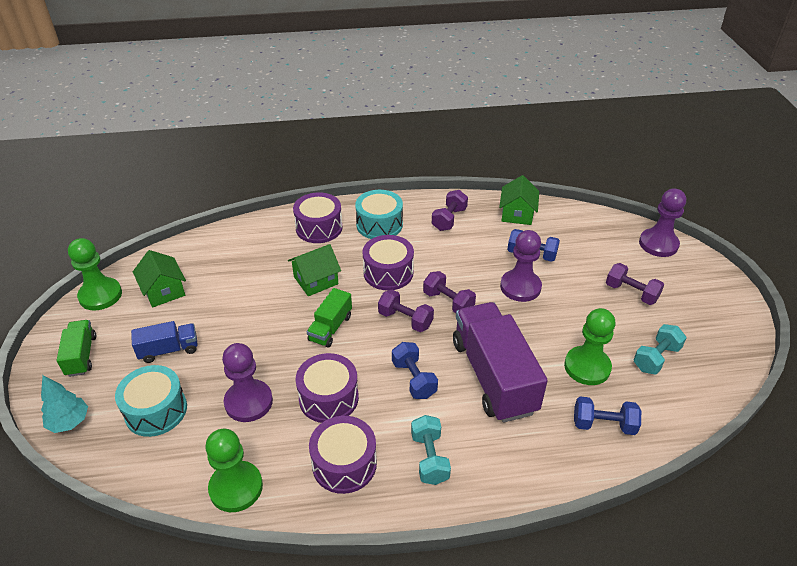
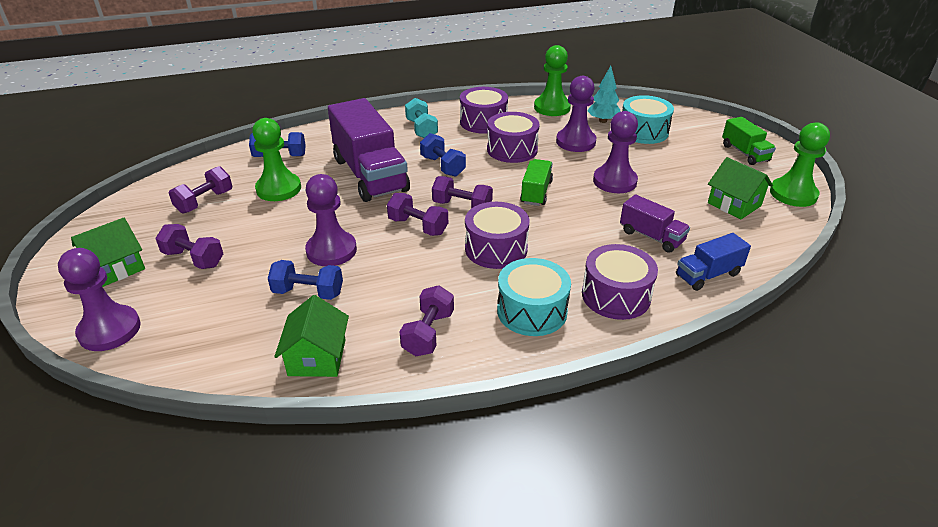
camera: 170 degrees right, 5 degrees down
turquoise tree [41,375,88,433] -> turquoise tree moved to [587,66,621,123]
blue truck [131,321,198,363] -> blue truck moved to [676,233,751,291]
green house [288,244,341,296] -> green house moved to [71,218,145,287]
turquoise dumbbell [634,324,687,375] -> purple dumbbell [169,166,232,214]
none -> purple pawn [593,111,638,193]
none -> purple truck [620,194,690,253]

